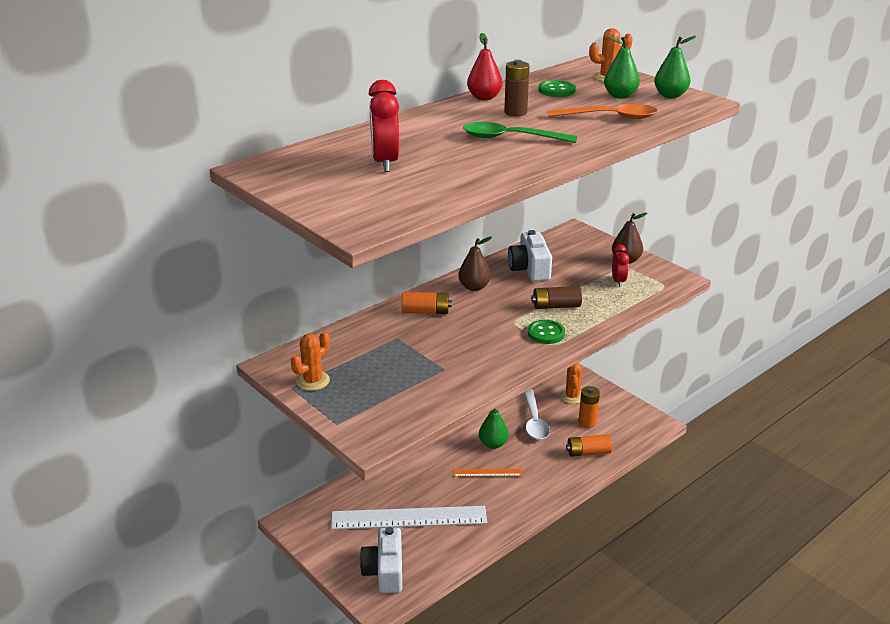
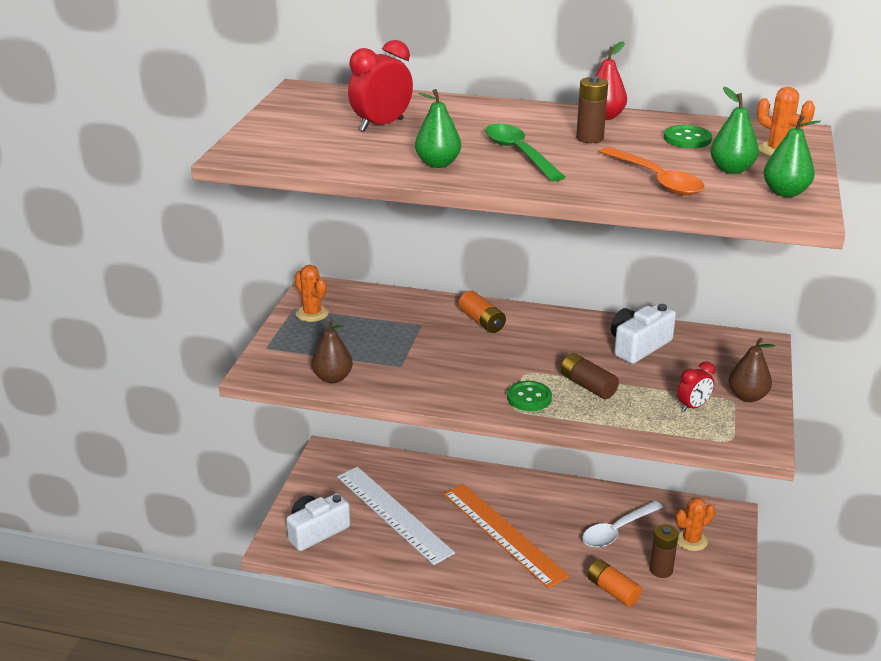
camera: 55 degrees right, 0 degrees up
orange cactus [291,332,330,391] -> orange cactus turned 45 degrees clockwise [295,265,329,322]
orange ruler [453,469,522,477] -> orange ruler [443,484,570,589], size x2.13
brown pear [458,237,492,291] -> brown pear moved to [312,320,353,383]
green pear [479,408,509,449] -> green pear moved to [415,89,461,168]
orange battery [579,386,600,428] -> brown battery [650,525,679,578]

